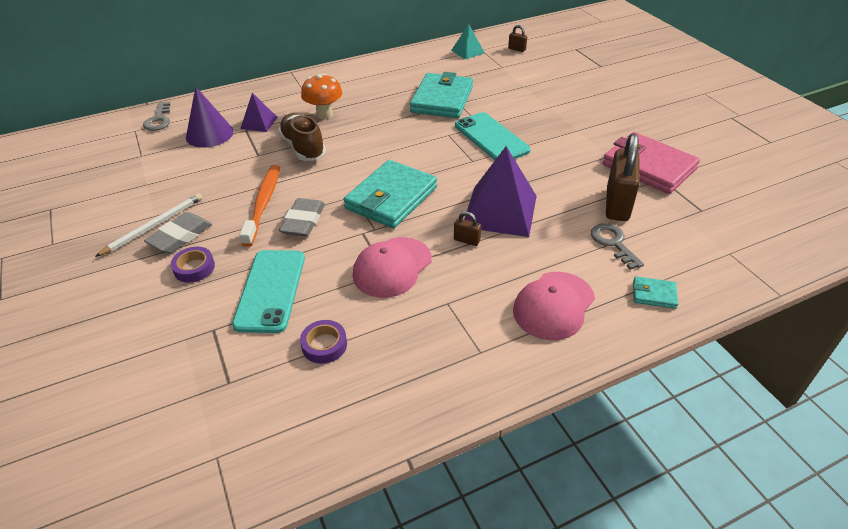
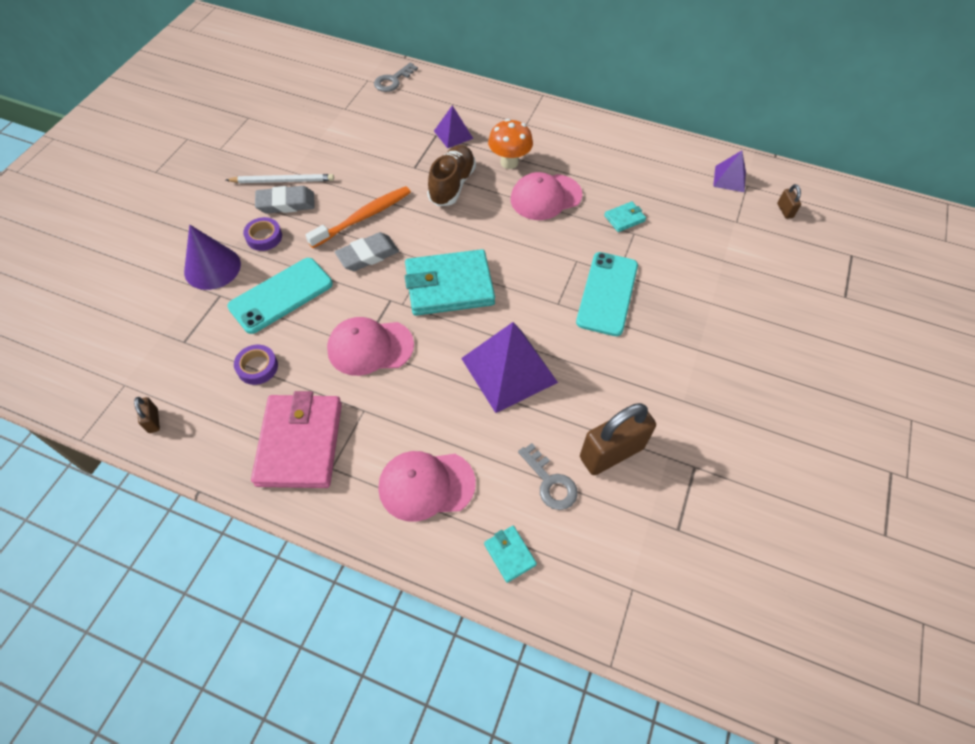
camera: 45 degrees right, 15 degrees up
purple cone [186,87,234,148] -> purple cone moved to [184,225,241,290]
turquoise wallet [410,72,473,118] -> turquoise wallet [604,201,646,232], size x0.44
turquoise pyramid [451,24,485,59] -> purple pyramid [713,151,746,192]
brown padlock [454,212,481,246] -> brown padlock moved to [134,397,160,433]
grey key [591,223,644,270] -> grey key turned 120 degrees clockwise [518,443,578,510]
pink wallet [603,132,700,194] -> pink wallet moved to [251,391,342,488]
none -> pink cap [511,172,582,220]

